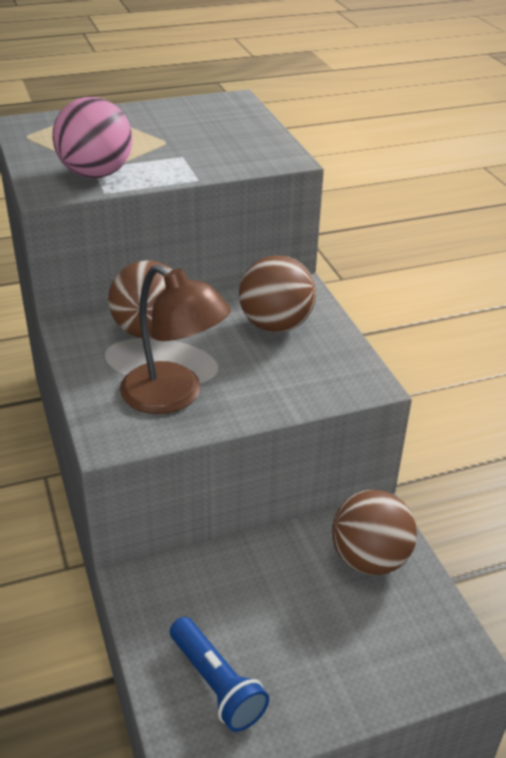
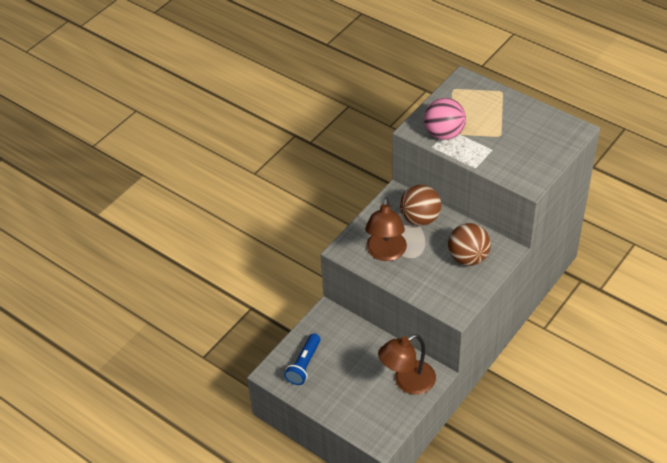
camera: 60 degrees right, 10 degrees up
brown ball [332,490,417,575] -> brown lamp [378,334,436,395]

